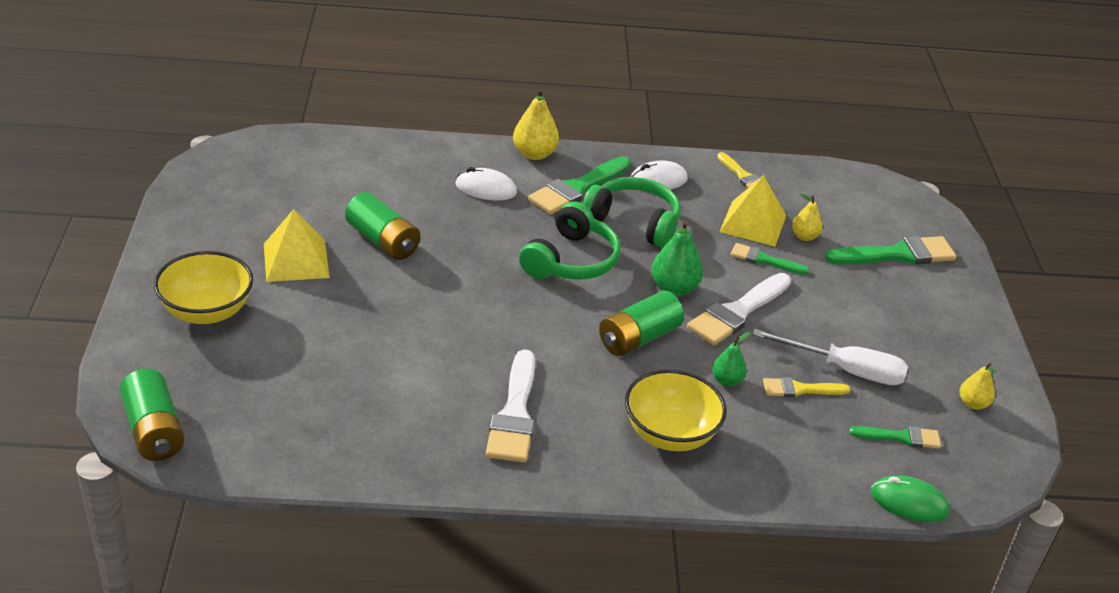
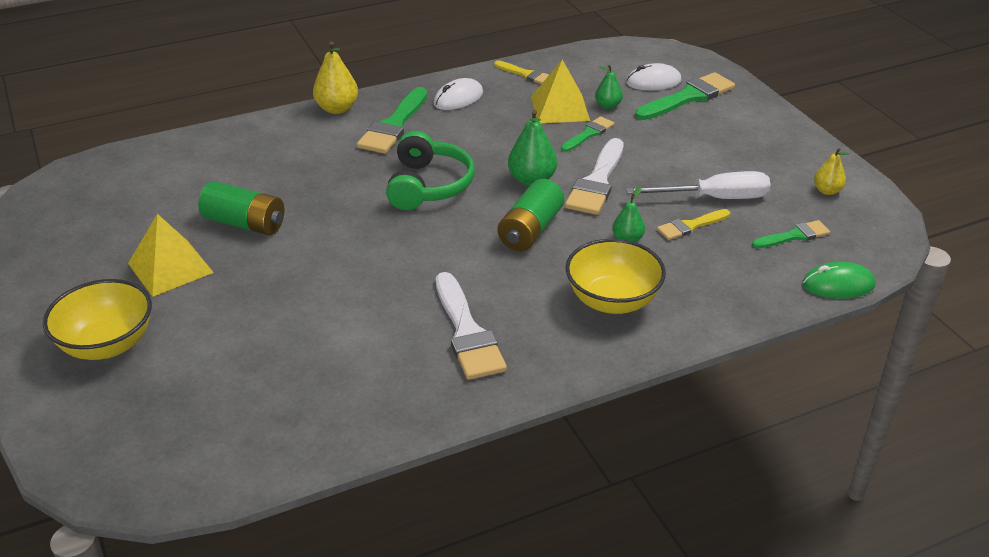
camera: 20 degrees left, 0 degrees up
green battery [120,369,184,461] -> none
white mouse [456,167,517,201] -> white mouse moved to [626,63,682,90]
green headphones [582,177,680,248] -> none
green brush [731,243,809,274] -> green brush turned 135 degrees clockwise [561,116,614,152]
yellow pear [792,194,823,241] -> green pear [595,65,623,109]

